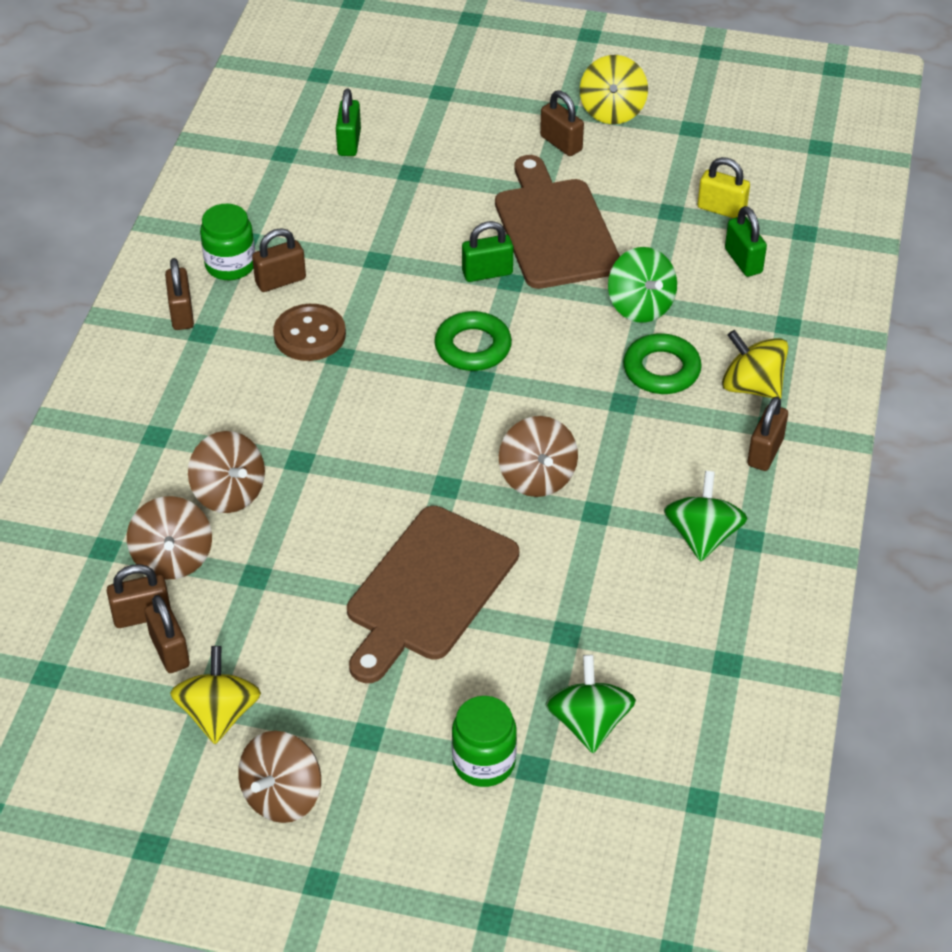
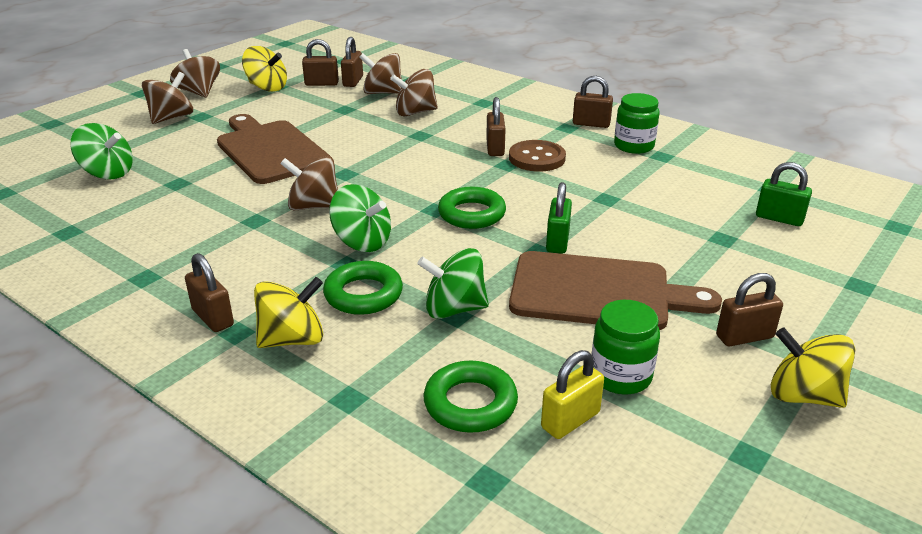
camera: 115 degrees right, 15 degrees down
brown padlock [252,228,306,292] -> brown padlock moved to [486,97,506,156]
green jar [452,696,517,787] -> green jar moved to [591,300,660,394]
green spinning top [664,471,748,562] -> green spinning top moved to [329,184,391,252]
green padlock [725,206,767,277] -> green ring [424,361,518,433]
none -> brown spinning top [142,72,193,124]

